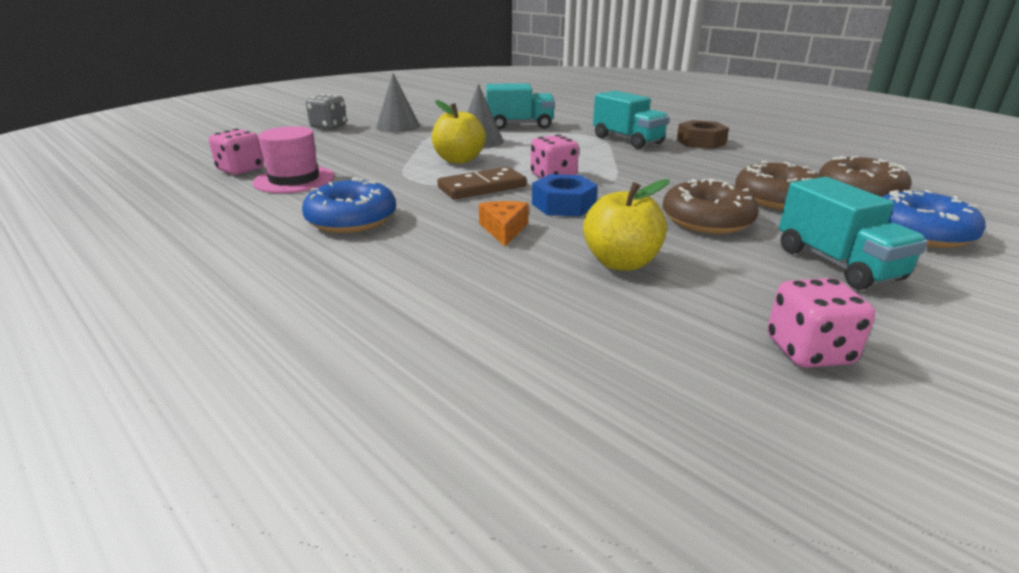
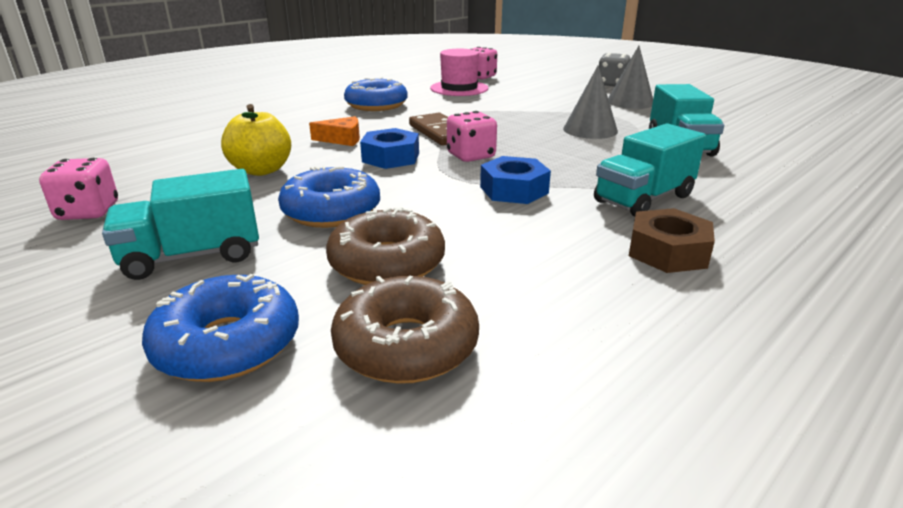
camera: 90 degrees right, 0 degrees up
yellow apple [432,100,486,164] -> none
brown donut [662,179,759,234] -> blue donut [278,166,380,228]
none -> blue nut [480,156,551,204]

